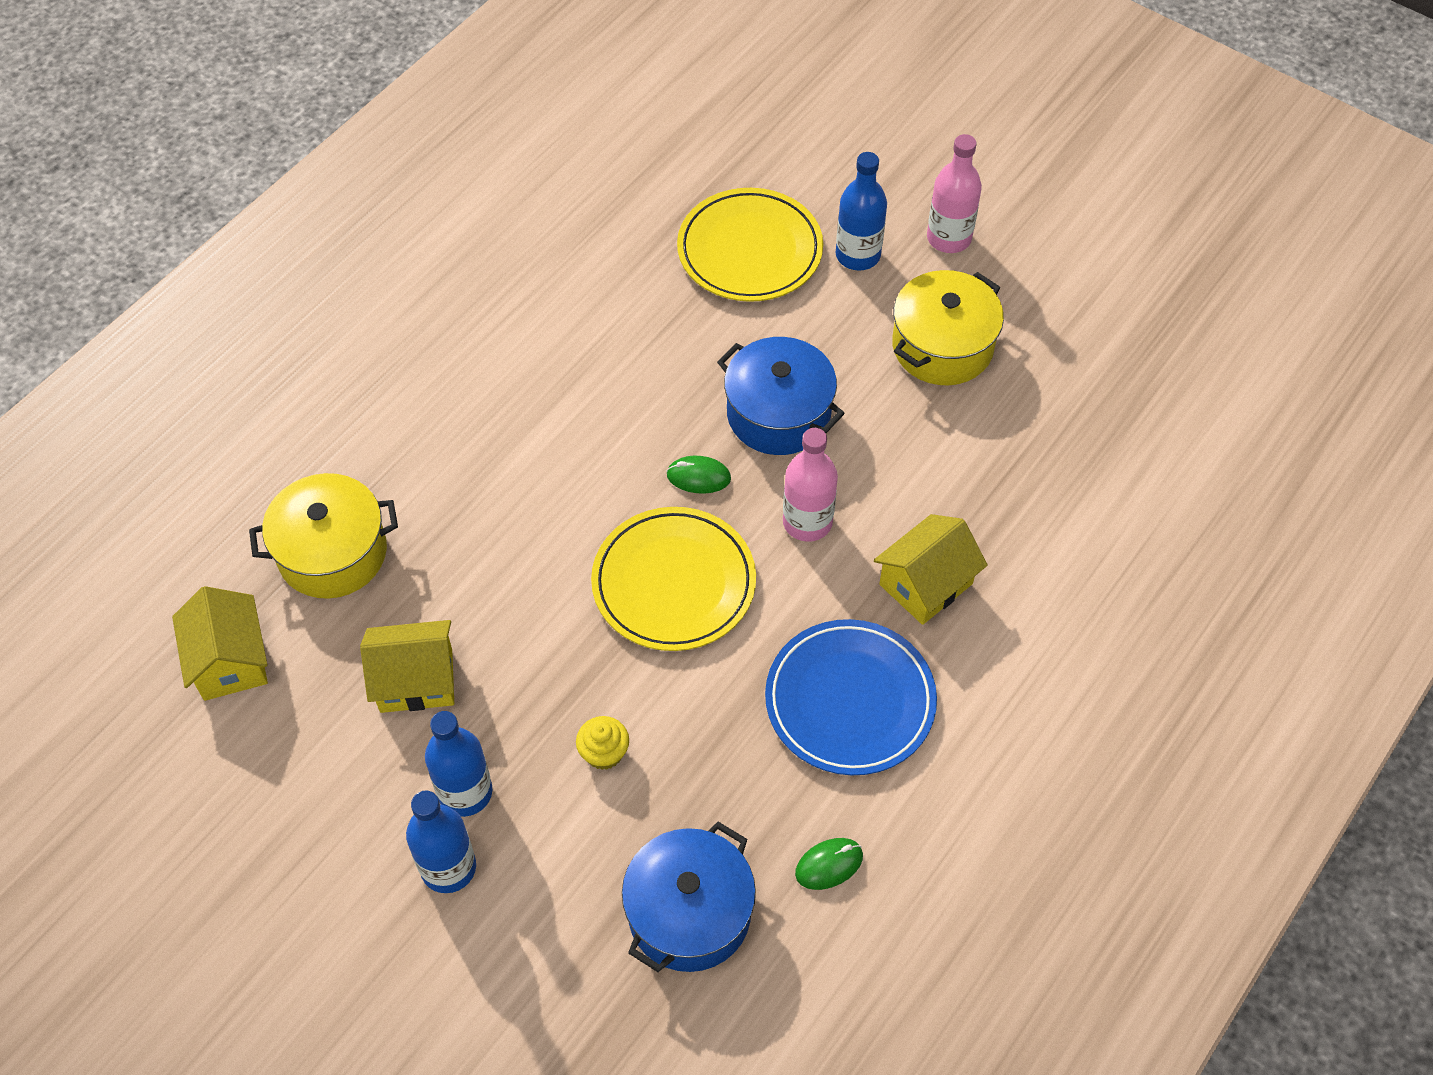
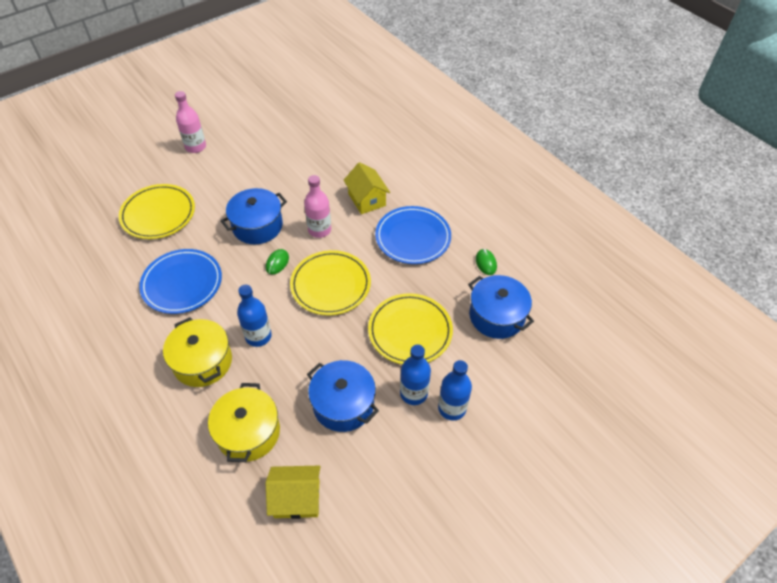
camera: 75 degrees left, 5 degrees down
yellow house [360,620,454,713] -> blue pot [307,360,379,432]
yellow cupcake [576,716,629,770] -> yellow plate [368,293,453,364]
blue bottle [836,152,887,271] -> blue bottle moved to [237,285,272,347]
yellow pot [892,270,1004,385] -> yellow pot moved to [163,317,232,387]
none -> blue plate [139,249,222,314]

